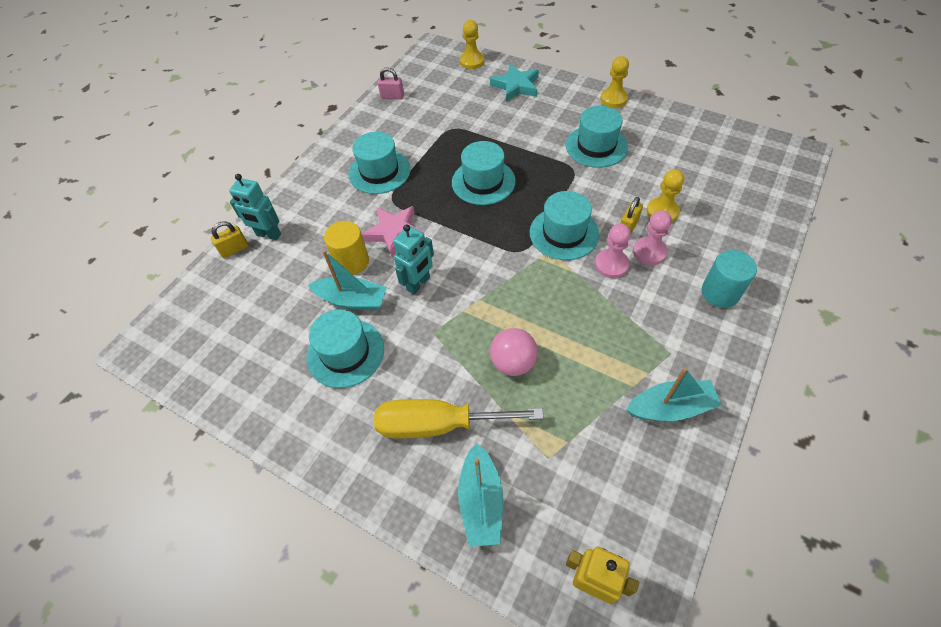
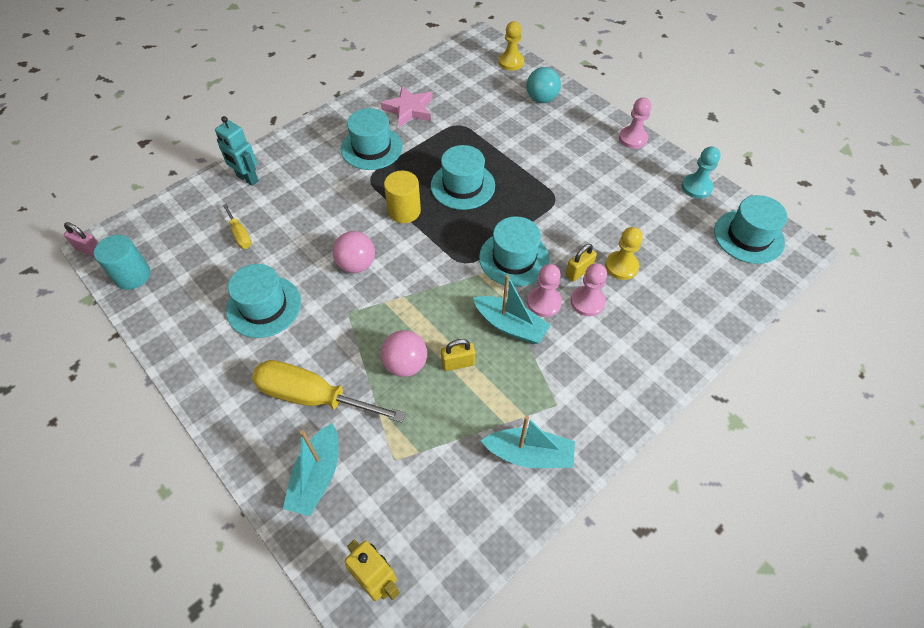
camera: 15 degrees right, 0 degrees up
yellow padlock [211,221,249,258] -> yellow padlock moved to [441,339,475,371]
turquoise boat [308,250,387,310] -> turquoise boat moved to [473,275,551,344]
yellow cylinder [324,221,369,275] -> yellow cylinder moved to [384,171,421,223]
pink star [362,206,423,257] -> pink star moved to [381,86,432,127]
pink padlock [378,67,404,99] -> pink padlock moved to [64,222,98,258]
turquoise robot [393,224,434,294] -> pink ball [333,231,375,273]
turquoise star [490,64,539,102] -> turquoise ball [527,67,561,103]
turquoise hat [566,106,628,168] -> turquoise hat moved to [714,195,787,264]
yellow pawn [600,56,629,108] -> pink pawn [619,97,652,149]
turquoise cylinder [702,250,757,308] -> turquoise cylinder moved to [94,235,150,290]
none -> yellow screwdriver [223,203,252,249]
none -> turquoise pawn [682,146,721,199]

